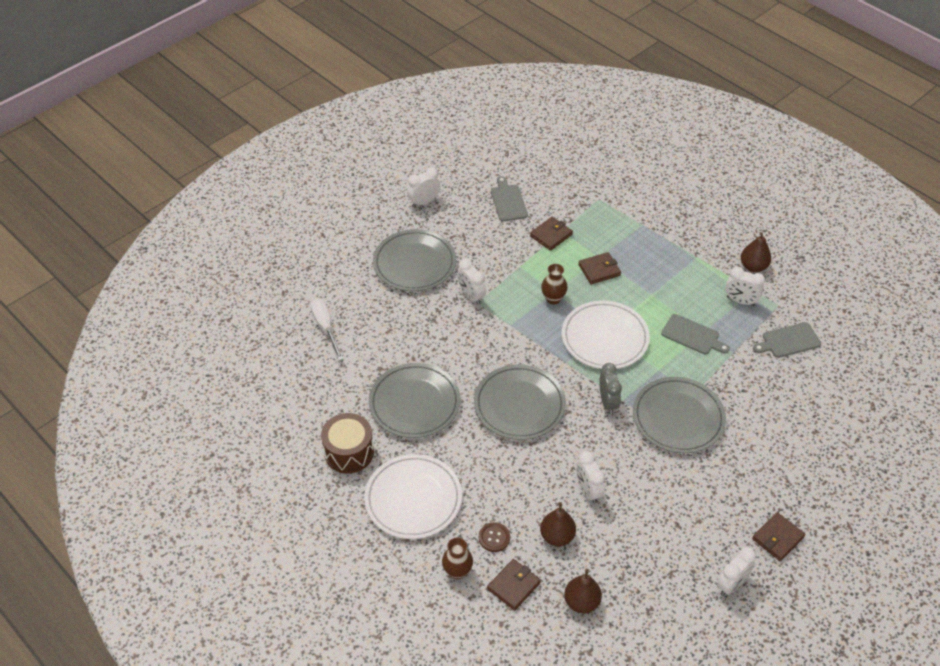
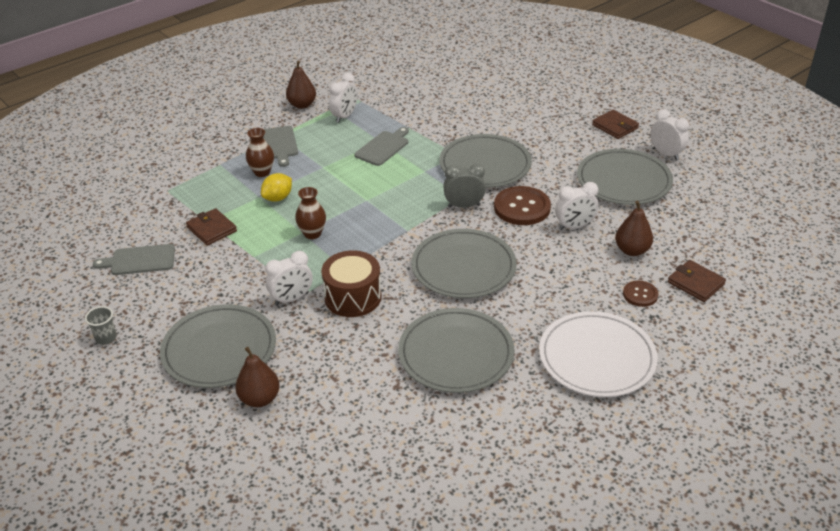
camera: 85 degrees left, 10 degrees down
white screwdriver [311,299,343,360] -> none
brown drum [321,413,374,474] -> brown drum moved to [321,250,382,317]
white clock [407,168,440,207] -> grey cup [85,306,117,345]
brown vase [442,537,473,579] -> brown vase moved to [246,128,274,177]
white plate [562,301,650,369] -> none
brown pear [564,569,602,613] -> brown pear moved to [235,347,280,407]
brown wallet [578,252,621,284] -> yellow lemon [261,173,292,202]
grey cutting board [753,322,821,358] -> grey cutting board moved to [263,126,298,167]
none -> brown button [494,186,551,225]
none -> grey plate [577,149,673,205]

